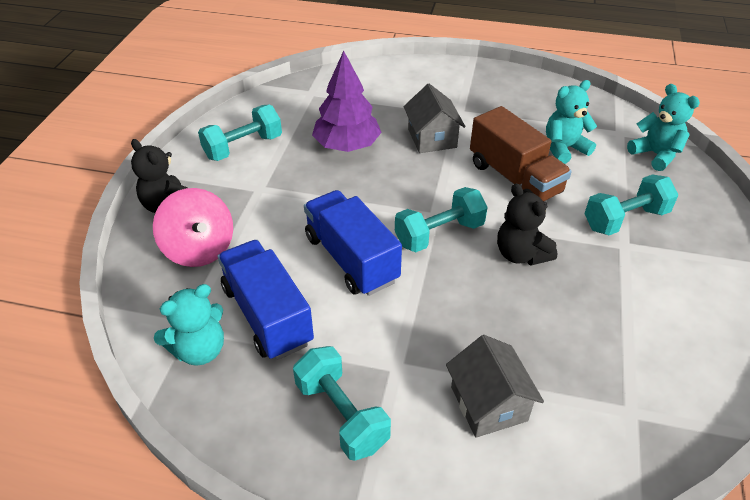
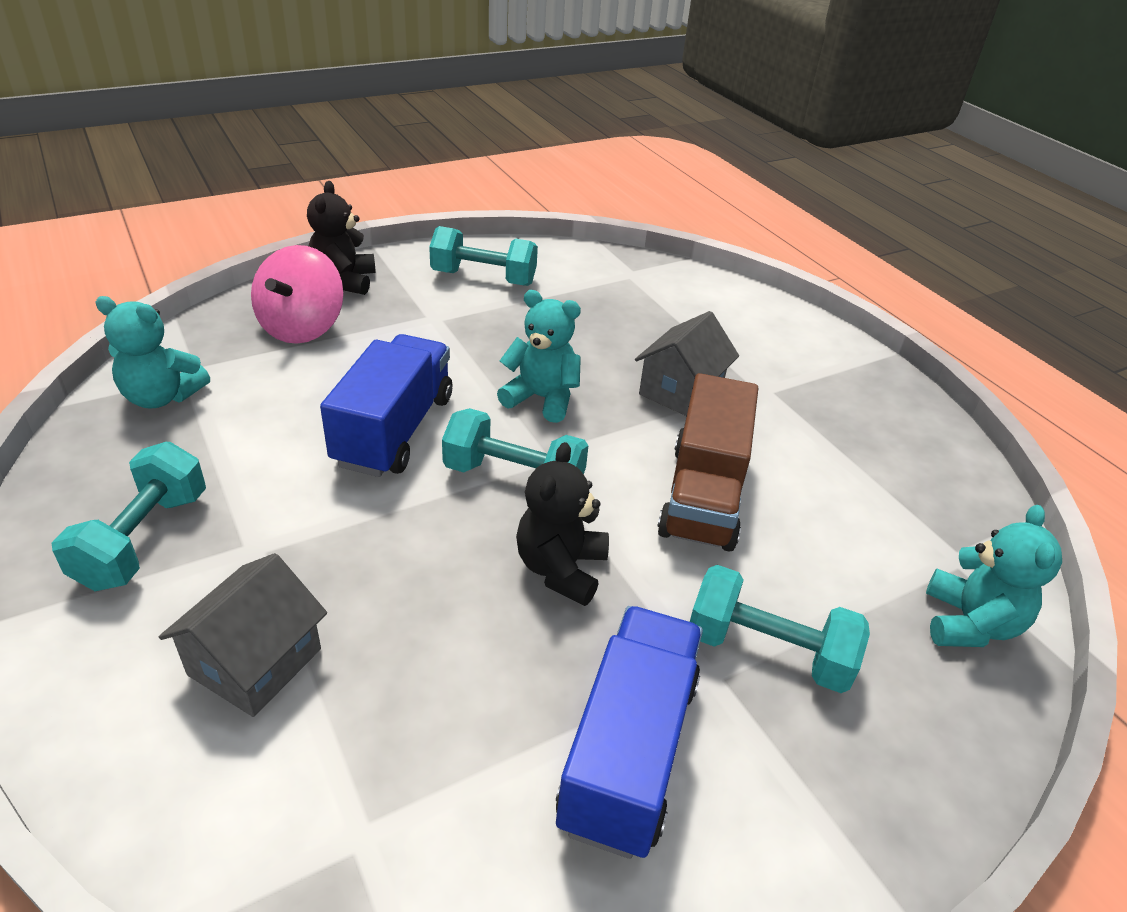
camera: 45 degrees right, 5 degrees down
blue truck [218,240,314,360] -> blue truck moved to [556,606,703,859]
purple tree [312,51,382,152] -> none
turquoise teddy bear [546,80,597,164] -> turquoise teddy bear moved to [497,290,581,423]

